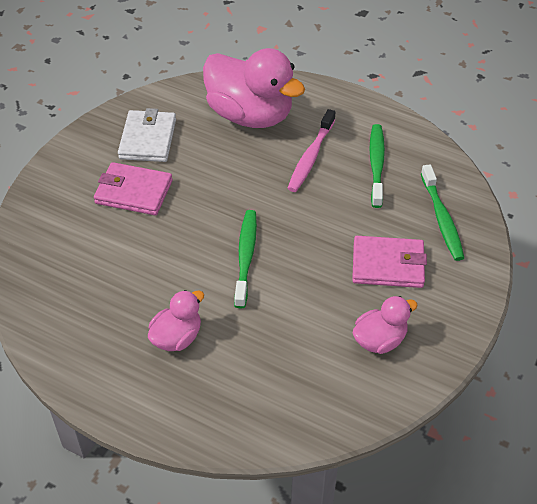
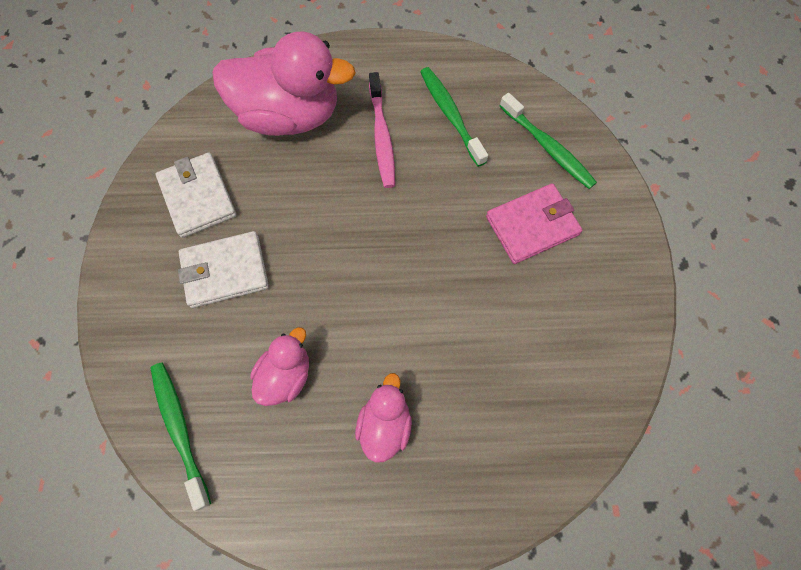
camera: 30 degrees left, 20 degrees up
pink wallet [94,162,173,215] -> white wallet [178,231,269,308]
green toothbrush [234,210,257,308] -> green toothbrush moved to [150,363,211,511]
pink duck [353,296,418,354] -> pink duck moved to [250,327,309,406]

